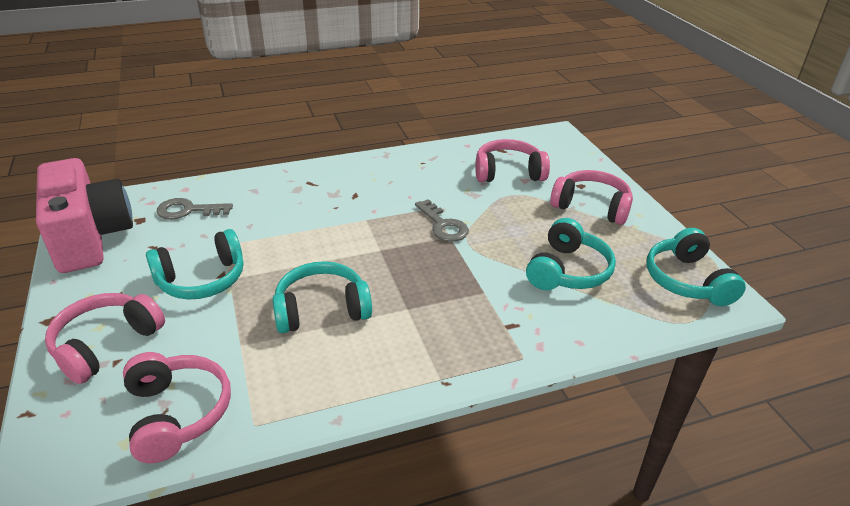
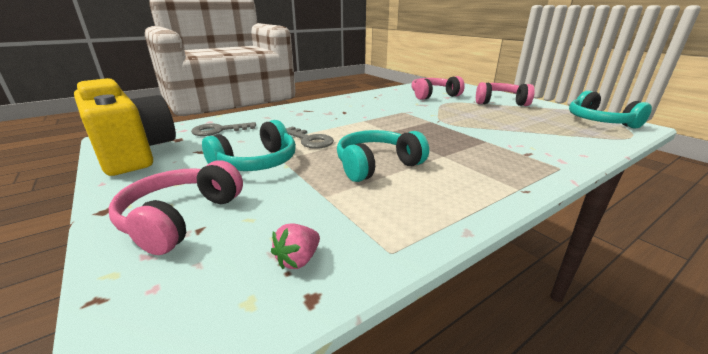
camera: 15 degrees left, 10 degrees down
pink camera [36,158,133,273] -> yellow camera [74,78,176,176]
pink headphones [123,352,231,463] -> pink strawberry [271,223,320,269]
grey key [415,199,469,242] -> grey key moved to [286,127,334,149]
turquoise headphones [526,218,616,290] -> none

